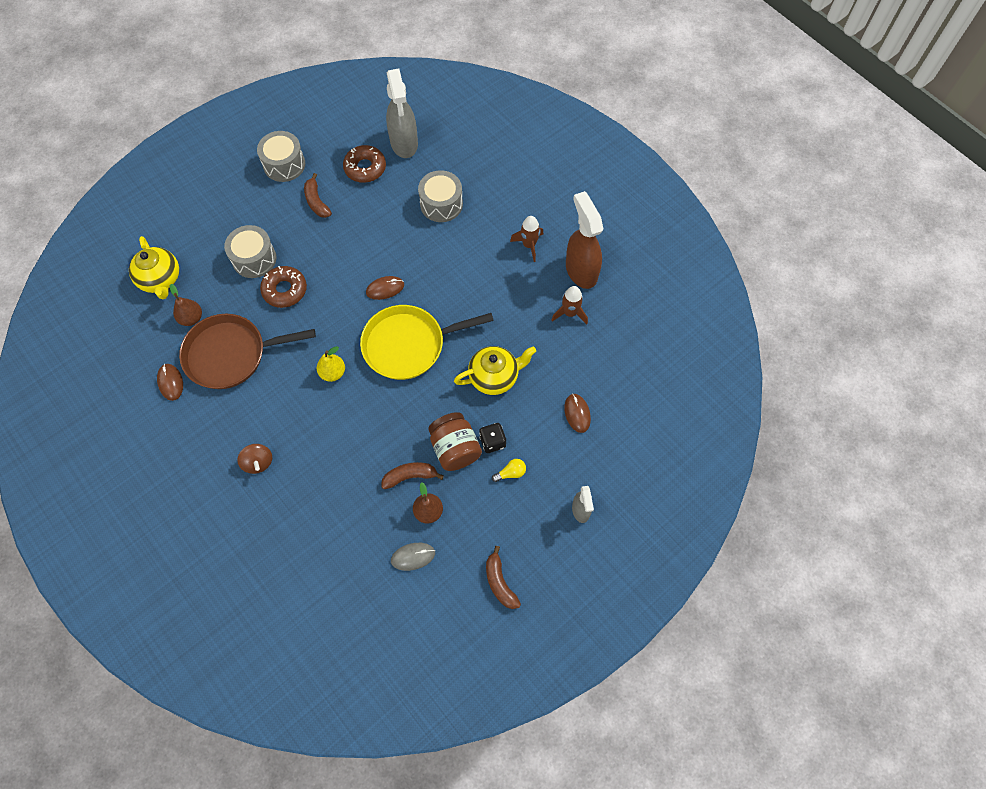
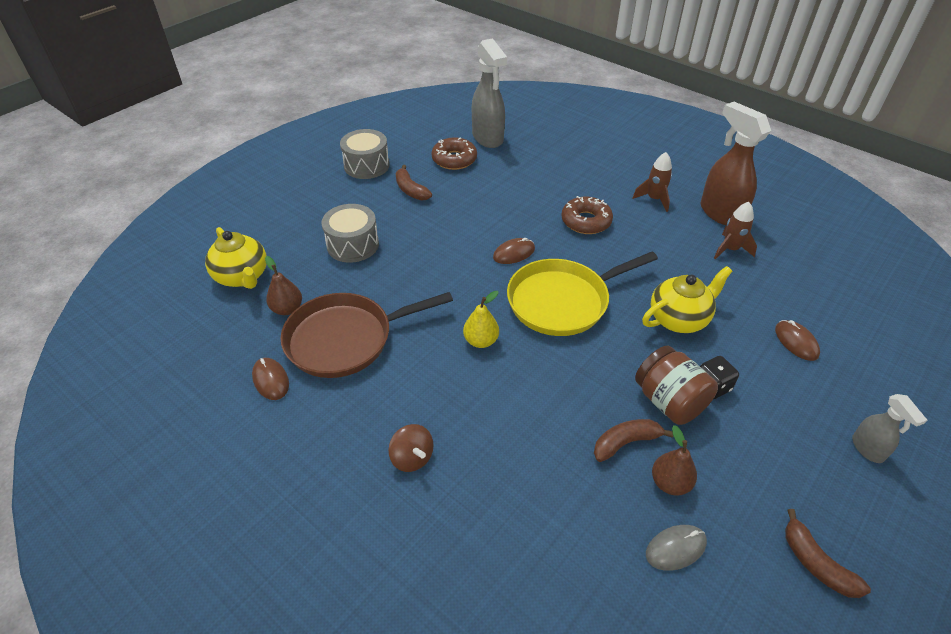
camera: 10 degrees left, 20 degrees down
brown donut [260,266,307,308] -> brown donut moved to [561,196,613,234]
grey drum [418,170,463,222] -> none
yellow light bulb [492,459,526,482] -> none

